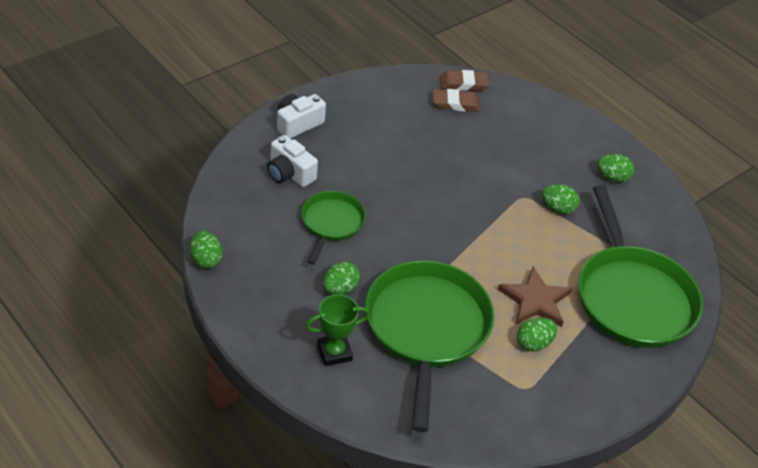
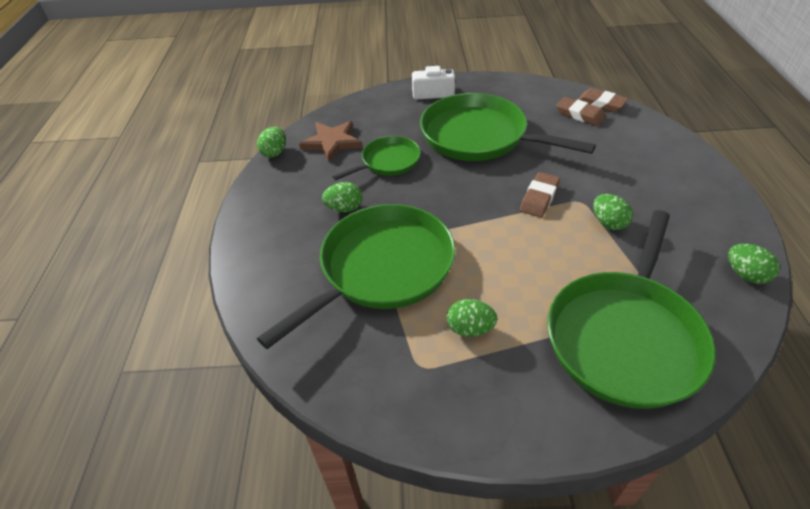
camera: 45 degrees right, 0 degrees up
white camera [267,135,318,187] -> none
green trophy [306,294,370,366] -> none
brown star [498,267,572,327] -> brown star moved to [299,121,363,162]
green egg [597,154,634,182] -> green egg moved to [728,243,780,284]
none -> green pan [420,93,596,161]
none -> brown eraser [520,172,560,217]

